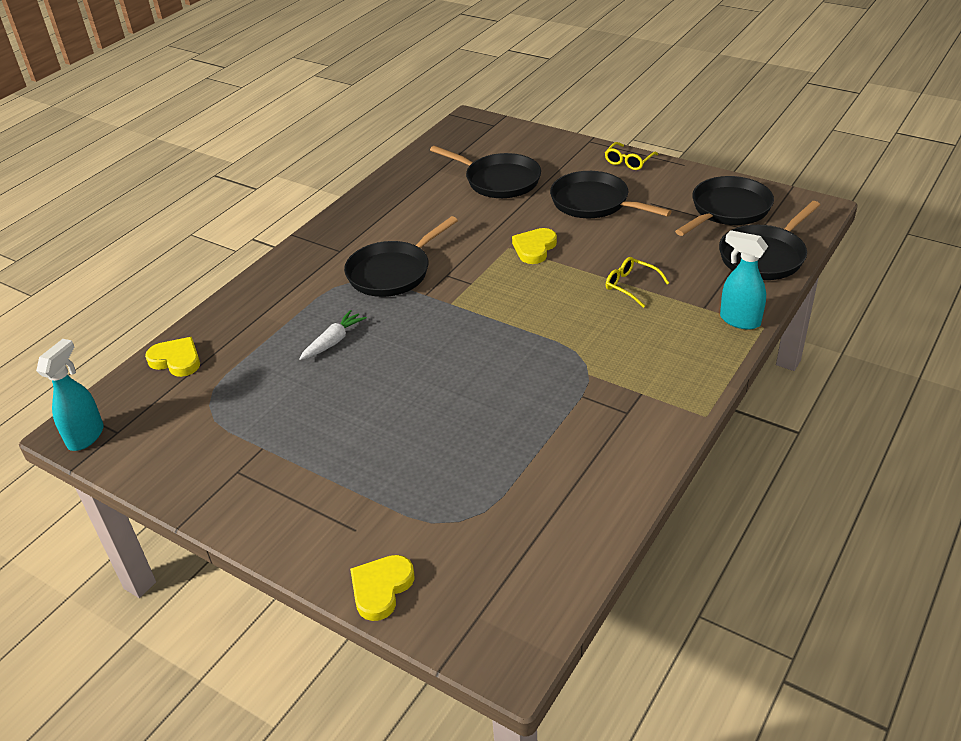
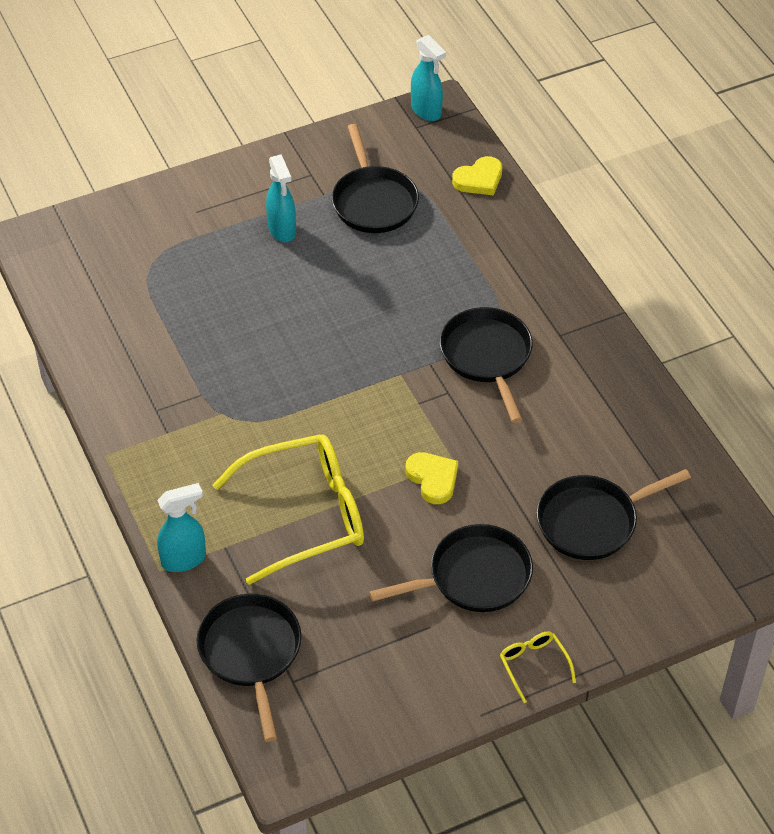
camera: 120 degrees right, 10 degrees up
white carrot [299,310,367,360] -> none
yellow heart [350,555,415,621] -> none
yellow glasses [606,257,669,308] -> yellow glasses [213,434,364,585], size x2.33
black pan [675,176,774,236] -> black pan moved to [332,124,419,233]
none -> turquoise spray bottle [266,154,296,242]

